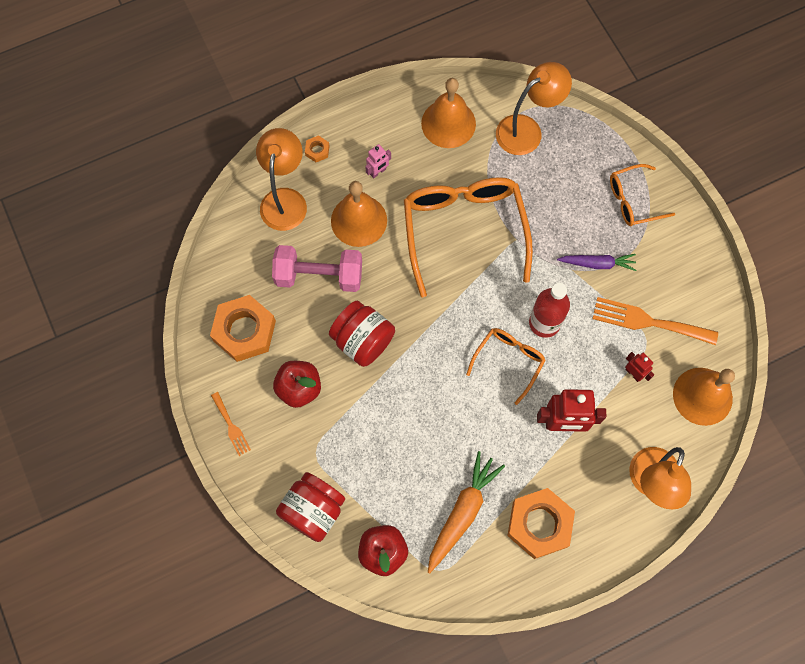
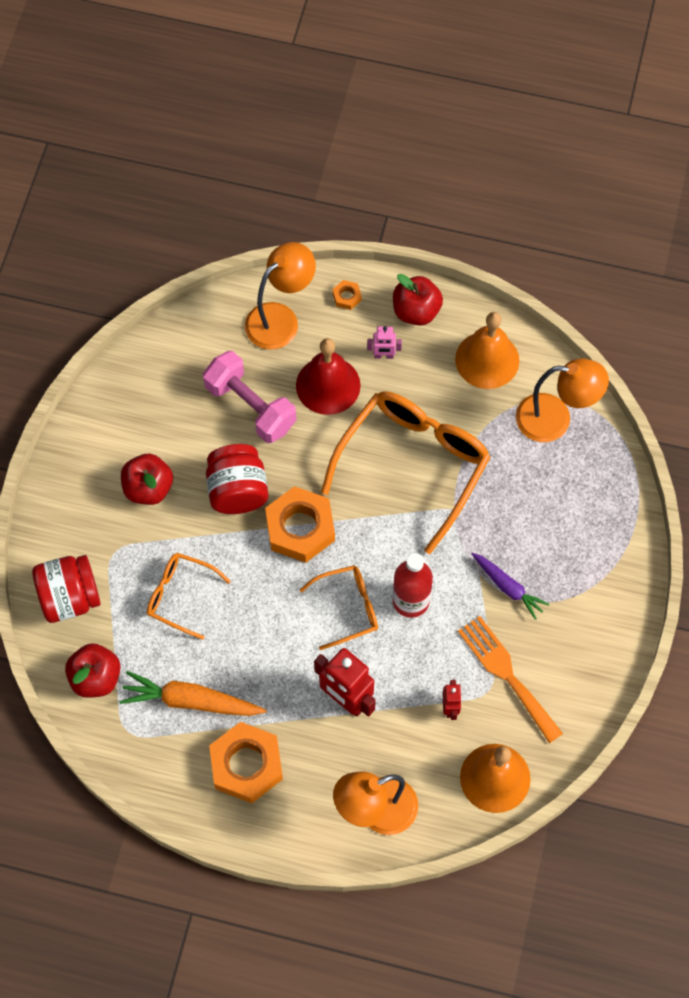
camera: 40 degrees right, 5 degrees down
orange nut [210,295,276,362] -> orange nut moved to [265,486,335,563]
orange fork [211,392,251,456] -> none
orange bell [331,181,387,247] -> red bell [296,338,361,415]
orange carrot [428,451,505,573] -> orange carrot turned 150 degrees counterclockwise [120,671,267,716]
orange glasses [610,164,675,226] -> orange glasses moved to [147,553,231,640]
none -> red apple [393,274,443,326]

